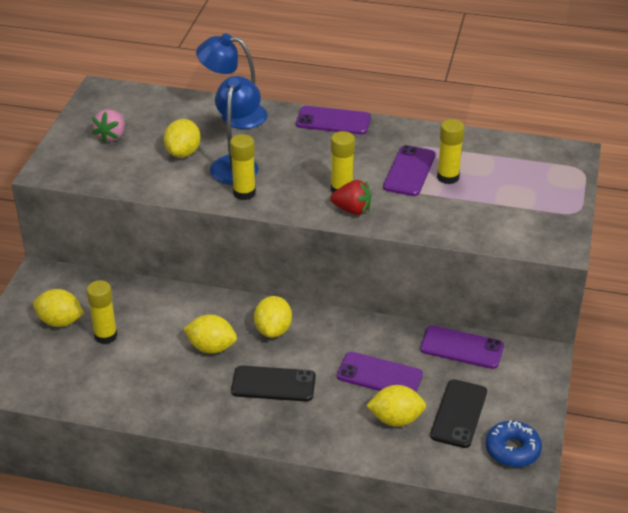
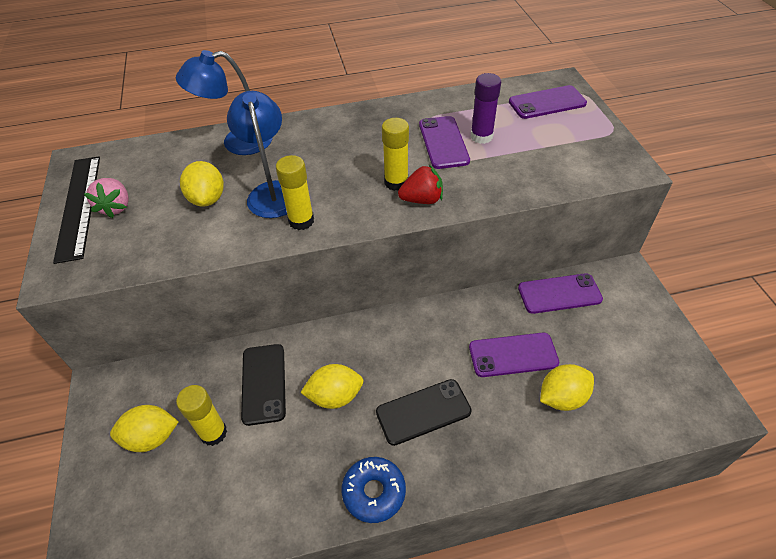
camera: 25 degrees left, 10 degrees up
yellow lemon [254,296,292,338] -> none
purple phone [296,106,371,135] -> purple phone moved to [509,85,587,119]
black phone [430,379,487,448] -> black phone moved to [241,344,286,426]
yellow glue stick [437,119,465,184] -> purple glue stick [471,73,501,144]
blue donut [486,420,542,467] -> blue donut moved to [341,457,406,523]
none -> black ruler [53,156,100,264]

